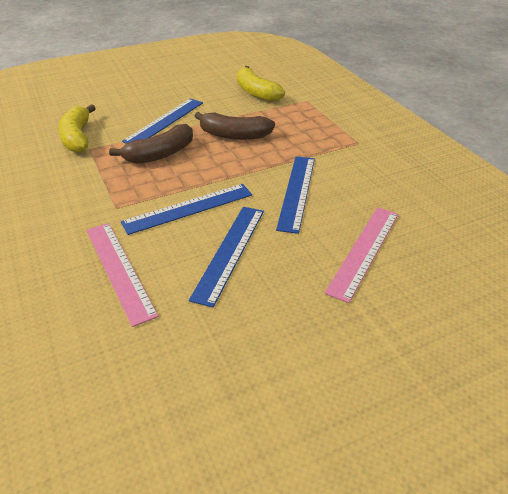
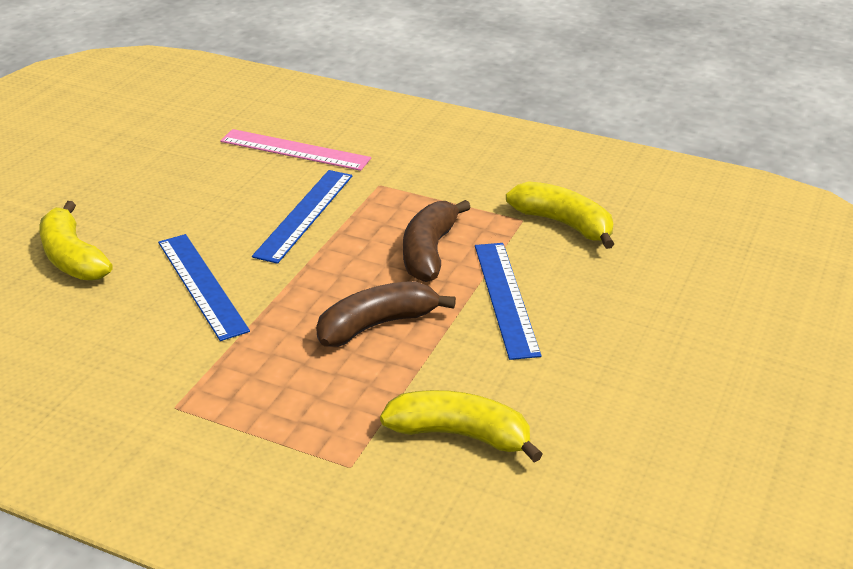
camera: 140 degrees right, 5 degrees down
blue ruler [189,207,264,308] -> none
pink ruler [325,207,398,303] -> yellow banana [39,201,113,281]

